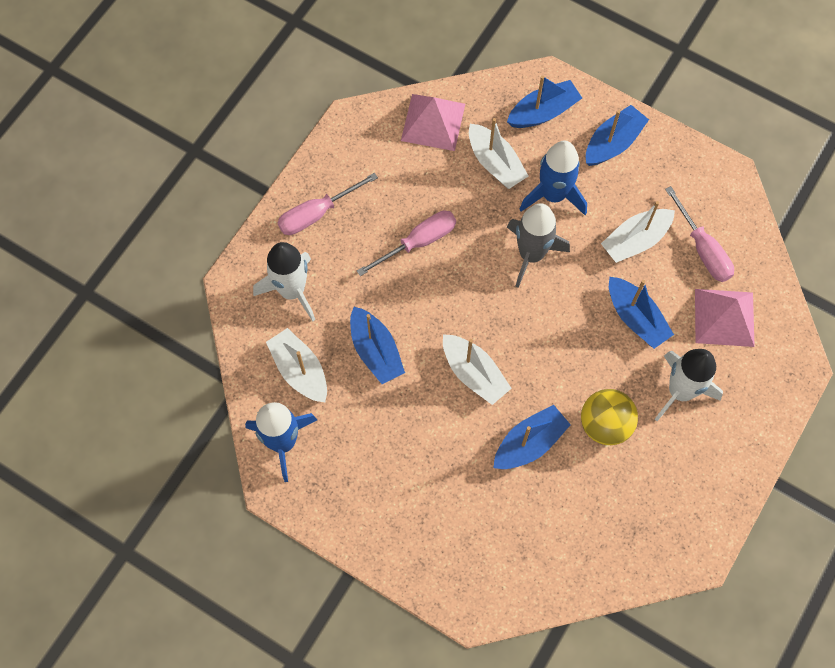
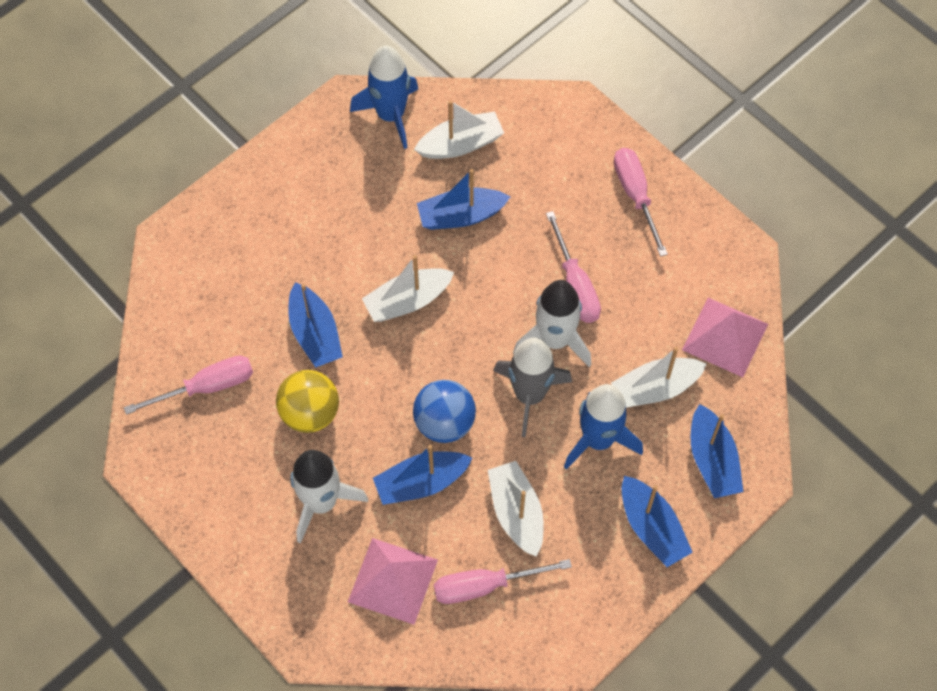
camera: 105 degrees right, 5 degrees down
white rocket [253,242,315,321] -> white rocket moved to [513,280,591,367]
none -> pink screwdriver [124,356,253,415]
none -> blue ball [413,380,476,443]

